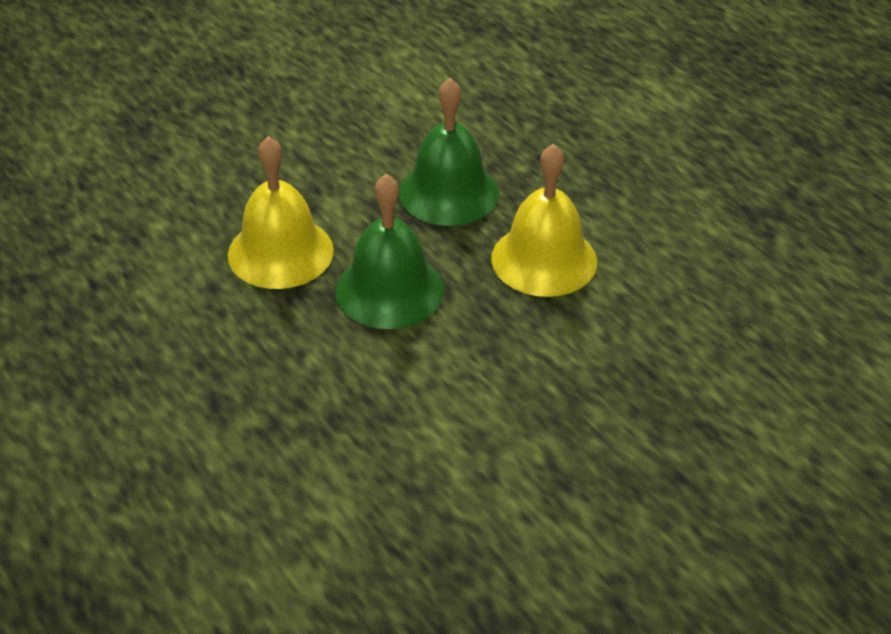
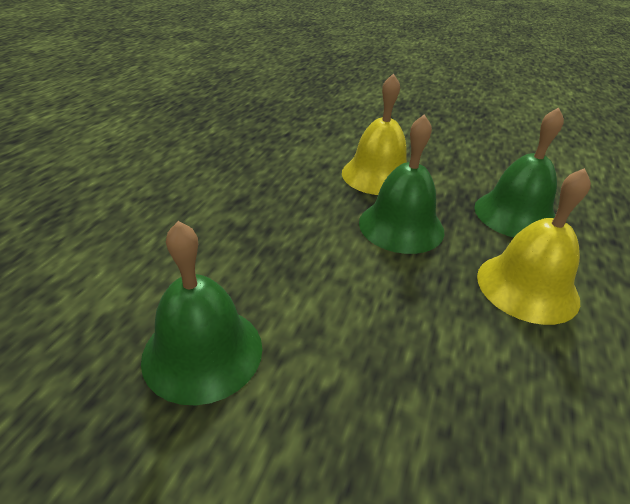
camera: 55 degrees right, 5 degrees down
none -> green bell [141,221,262,405]

